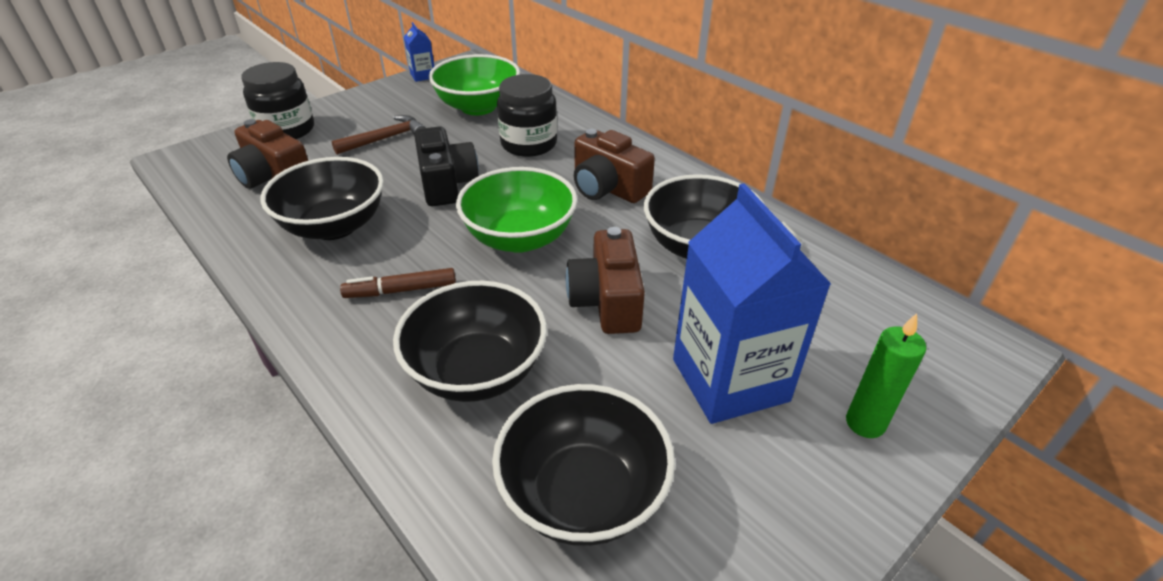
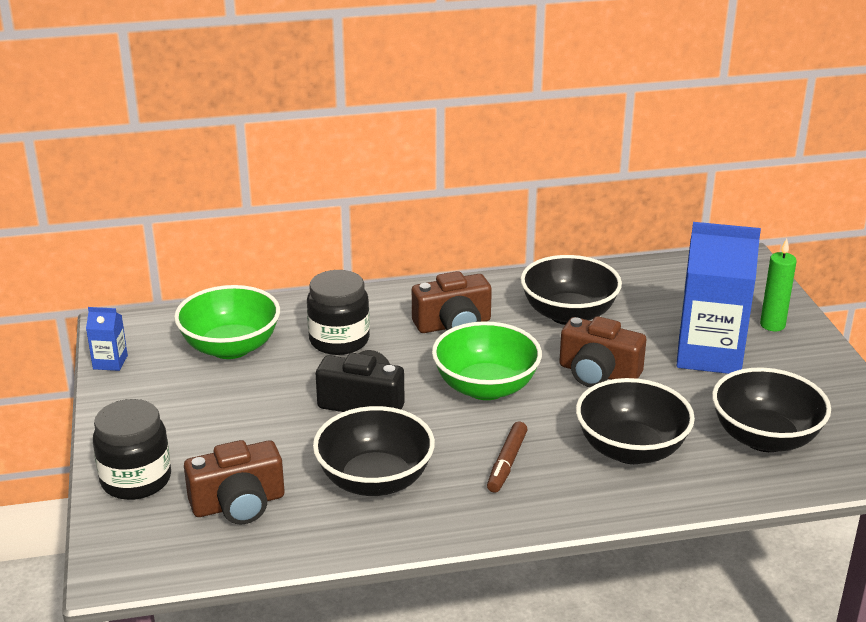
camera: 60 degrees left, 10 degrees down
brown hammer [332,115,426,155] -> none

